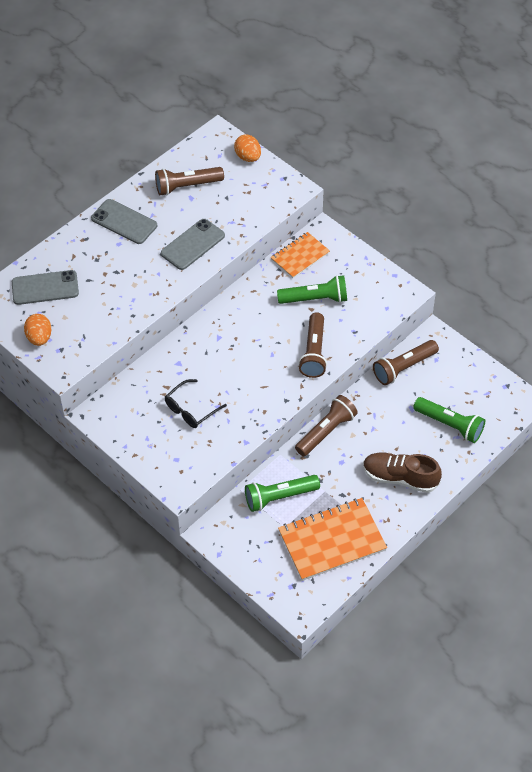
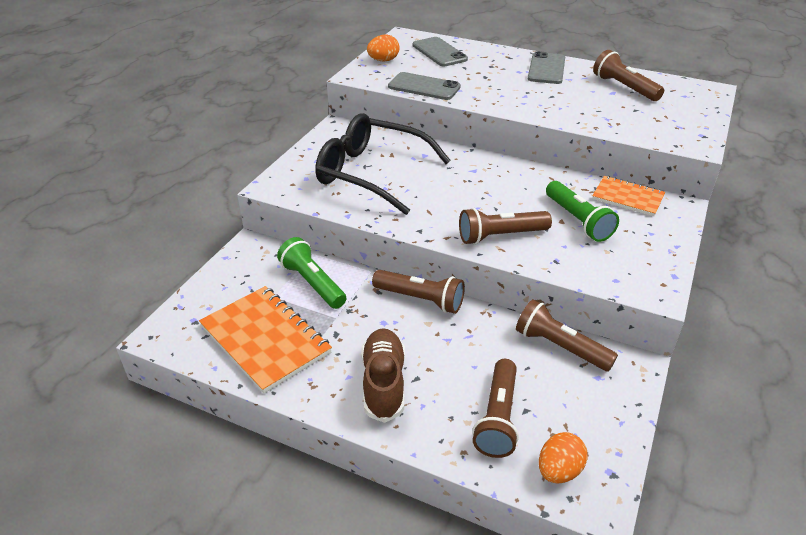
camera: 70 degrees right, 15 degrees down
grey phone [161,219,225,270] -> grey phone moved to [388,72,461,100]
black glasses [165,379,227,428] -> black glasses [315,113,451,215], size x2.07
orange egg [234,134,261,162] -> orange egg moved to [539,432,588,483]
green flashlight [413,397,485,443] -> brown flashlight [473,359,519,458]

